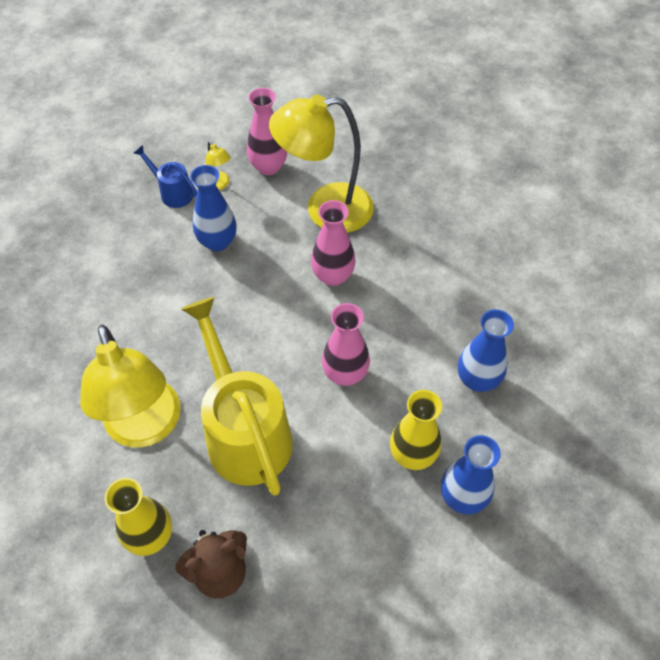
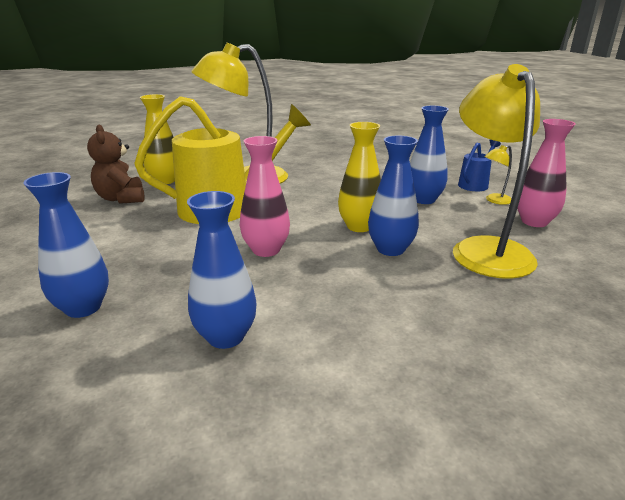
camera: 95 degrees right, 30 degrees down
pink vase [311,200,356,286] -> blue vase [368,135,419,256]
yellow vase [390,390,442,470] -> yellow vase moved to [338,122,381,232]

